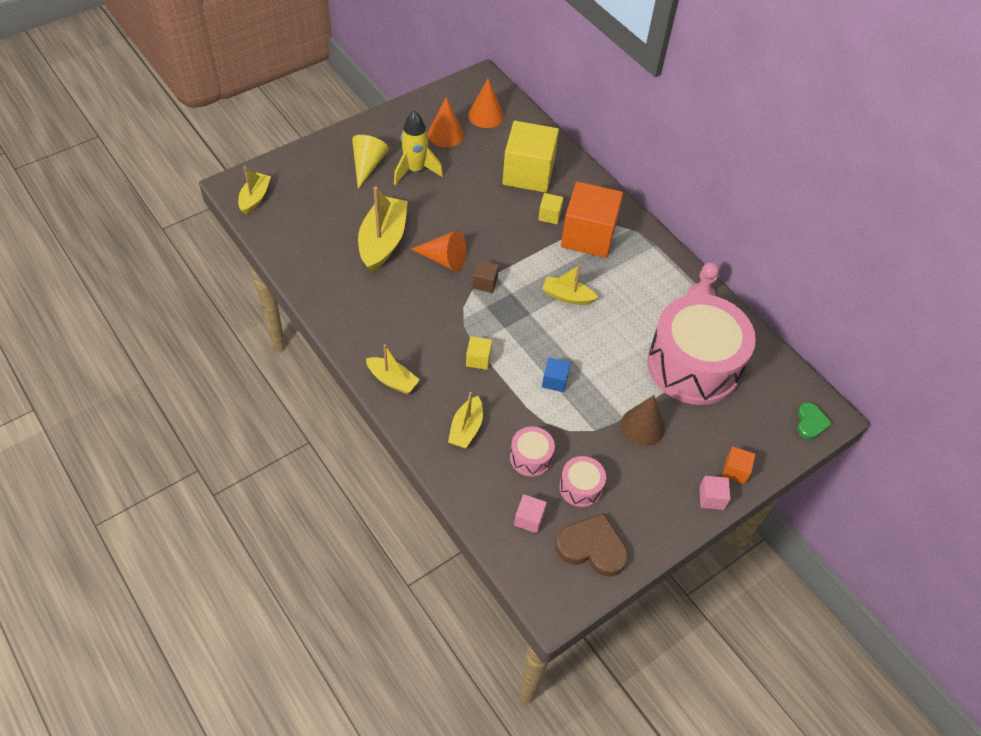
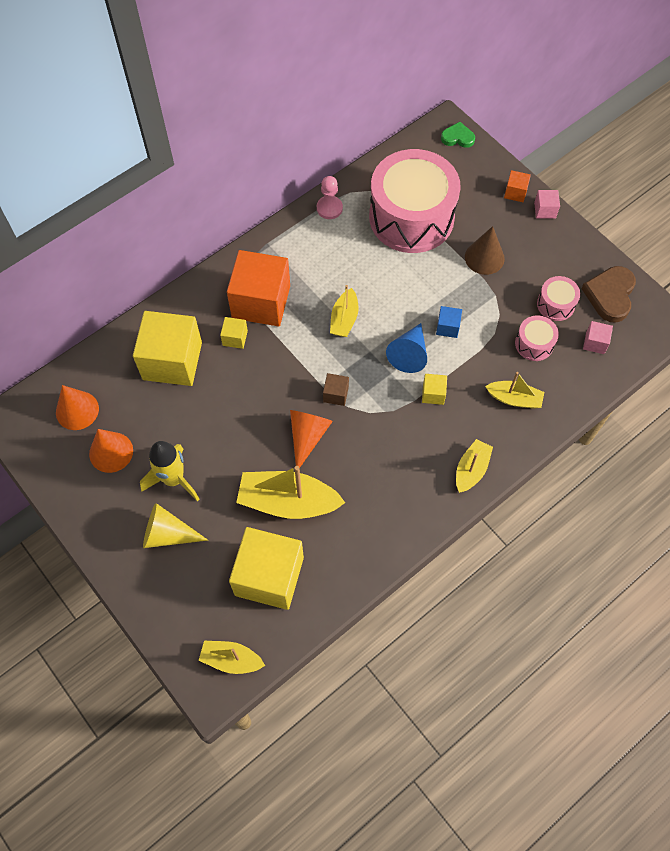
camera: 90 degrees left, 10 degrees up
none -> yellow cube [229,527,304,610]
none -> blue cone [386,323,427,373]

